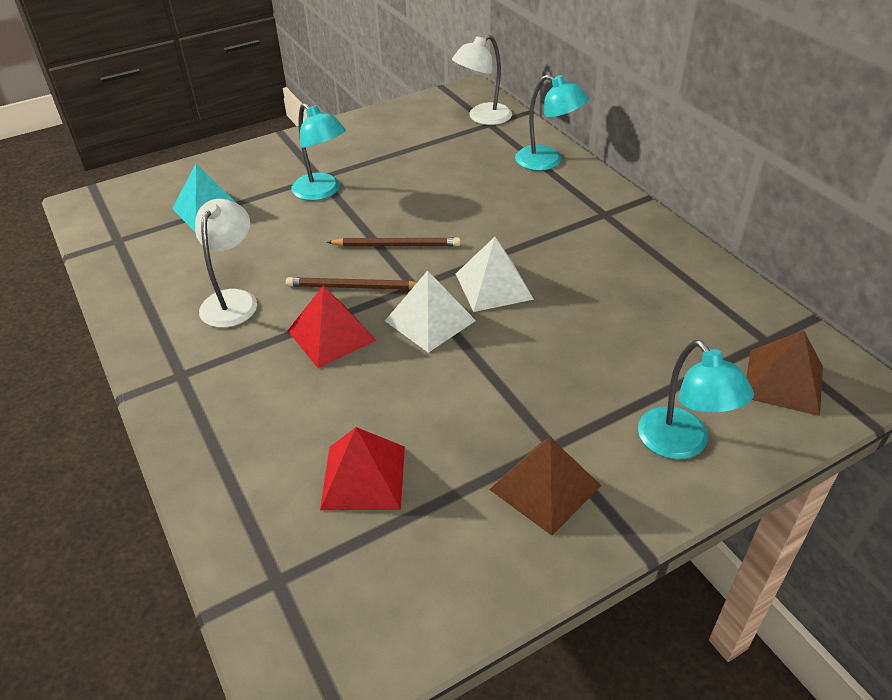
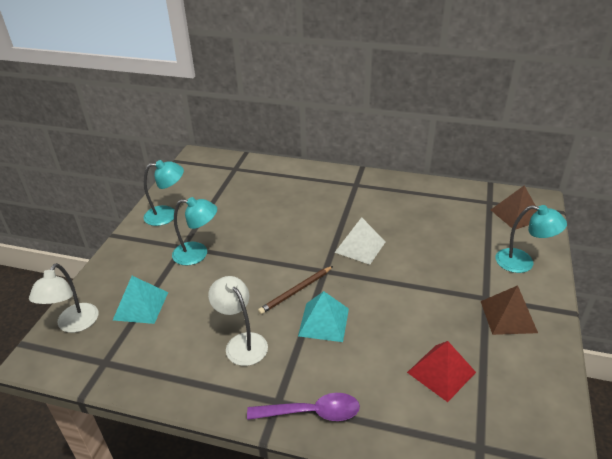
camera: 45 degrees left, 5 degrees down
red pyramid [288,286,377,368] -> turquoise pyramid [298,291,349,342]
brown pencil [327,237,460,247] -> none
white pyramid [385,270,476,353] -> none
white lamp [452,35,512,125] -> white lamp moved to [29,263,99,333]
turquoise lamp [515,75,589,171] -> turquoise lamp moved to [144,160,184,226]
none -> purple spoon [247,393,360,421]

